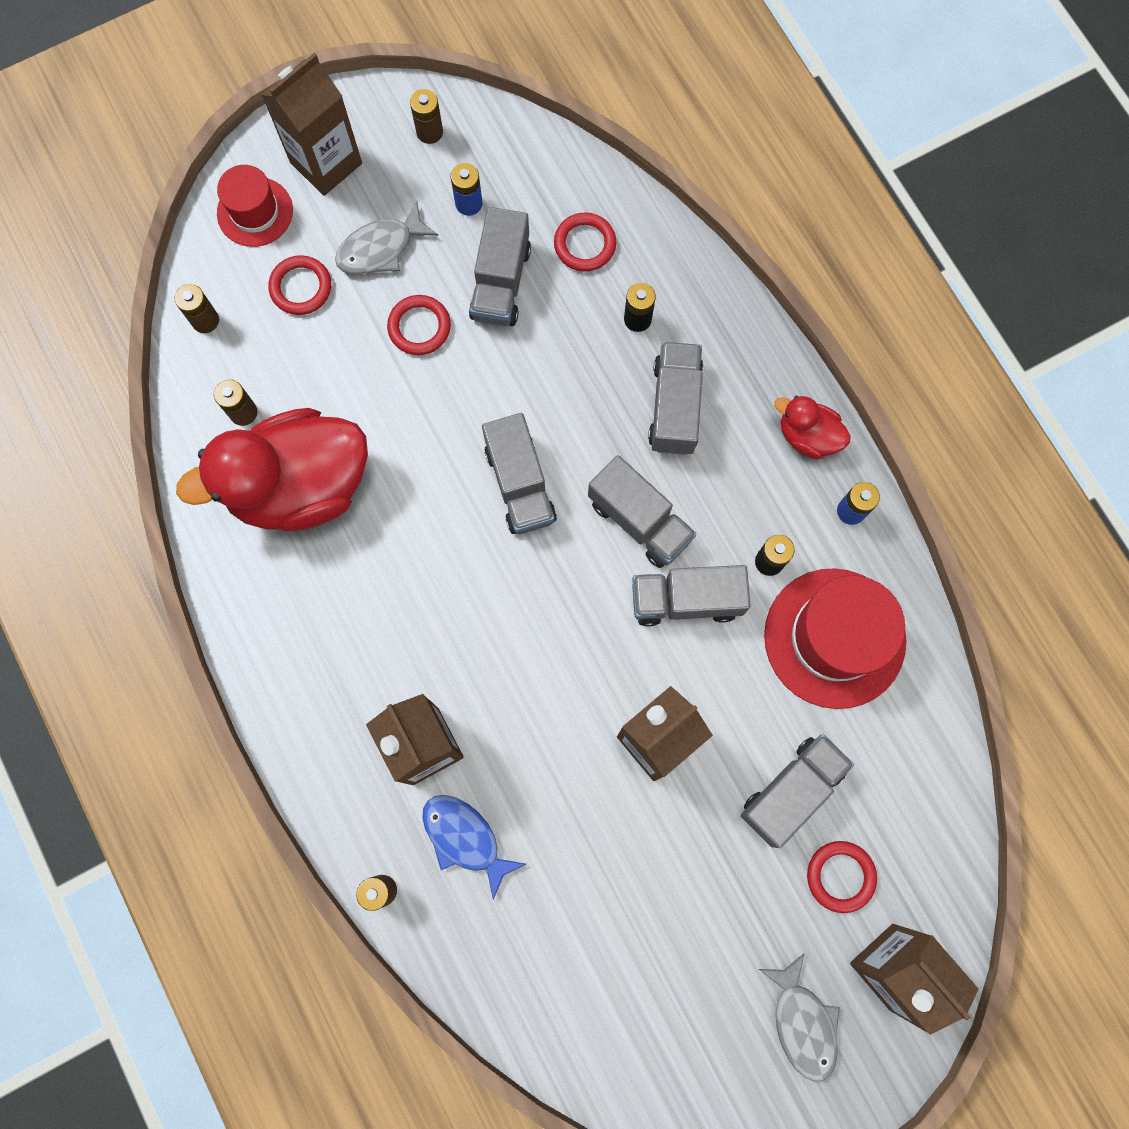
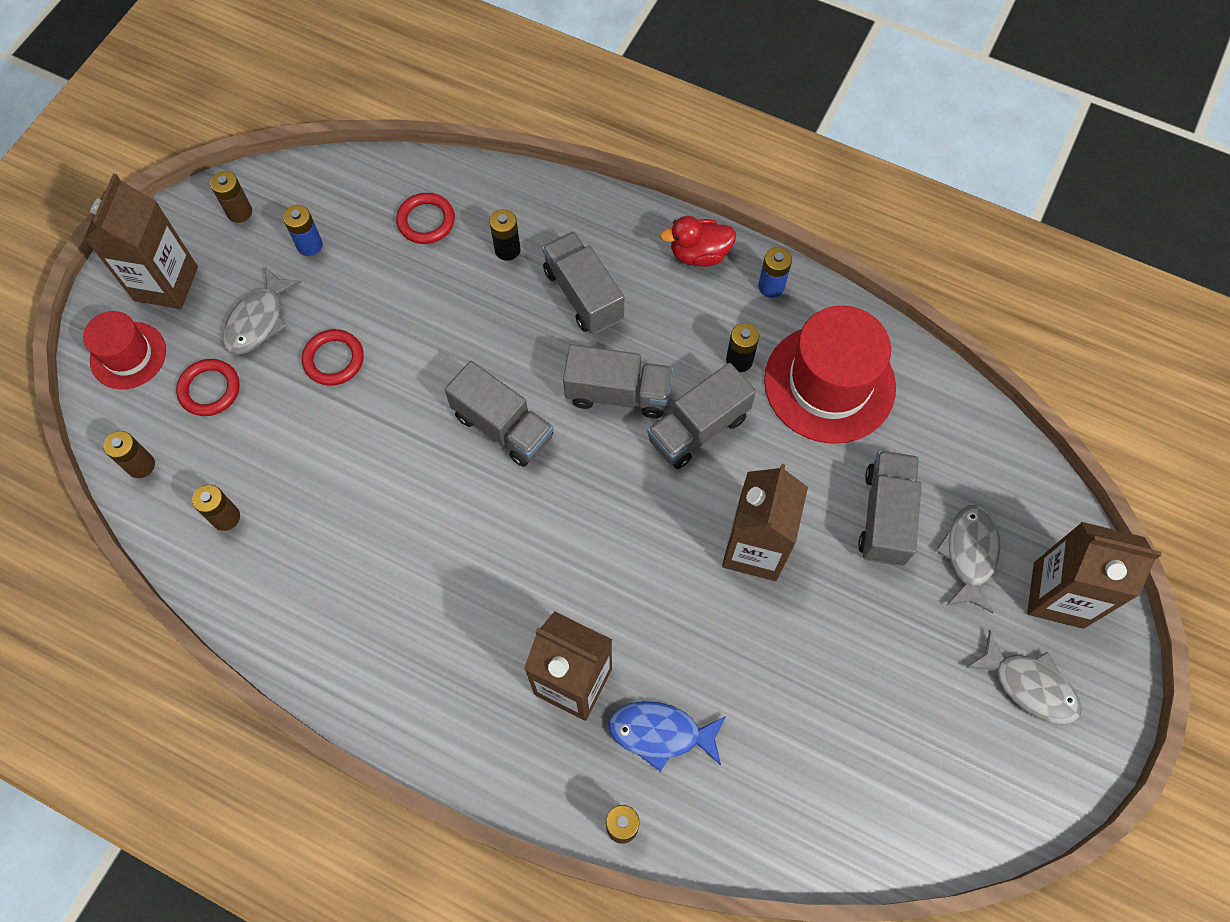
camera: 35 degrees left, 10 degrees down
red duck [176,408,368,531] -> none
grey truck [469,207,531,326] -> none
red ring [807,841,877,913] -> grey fish [936,505,1000,613]

